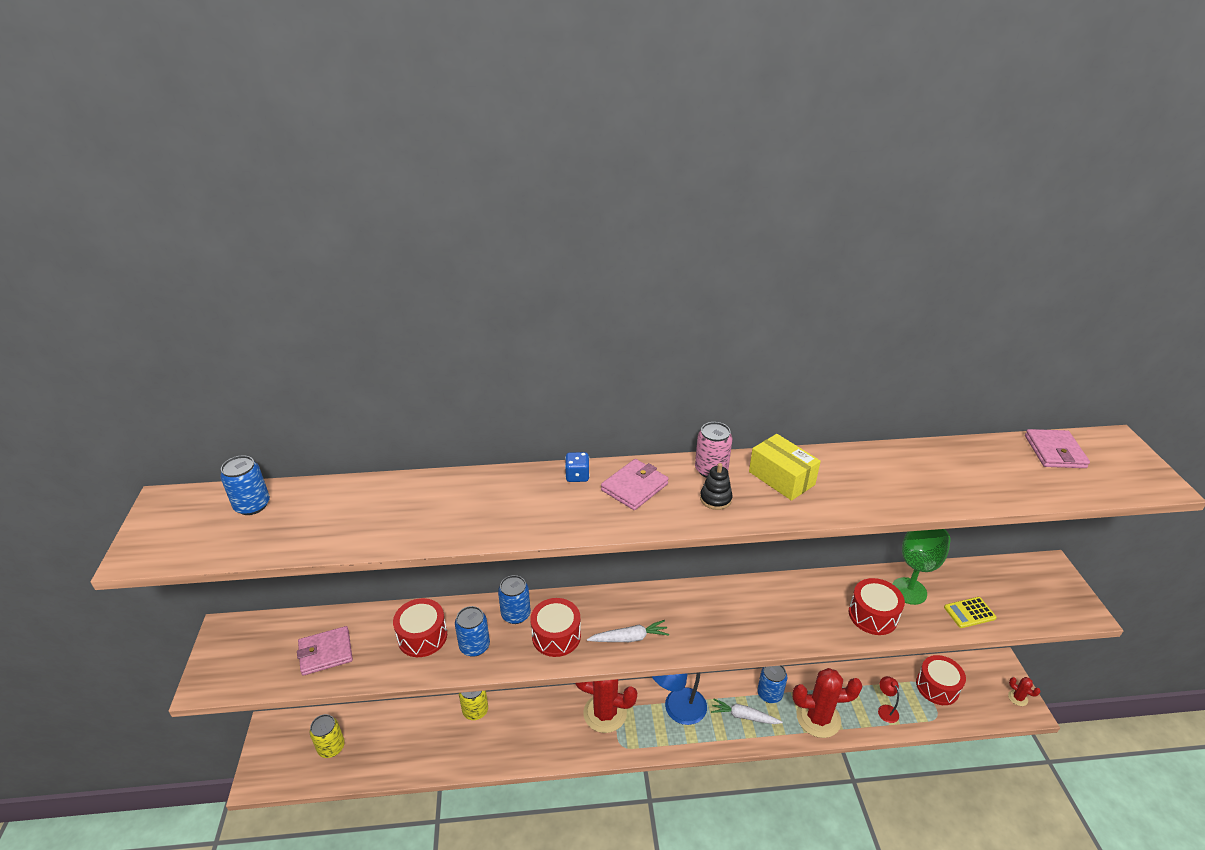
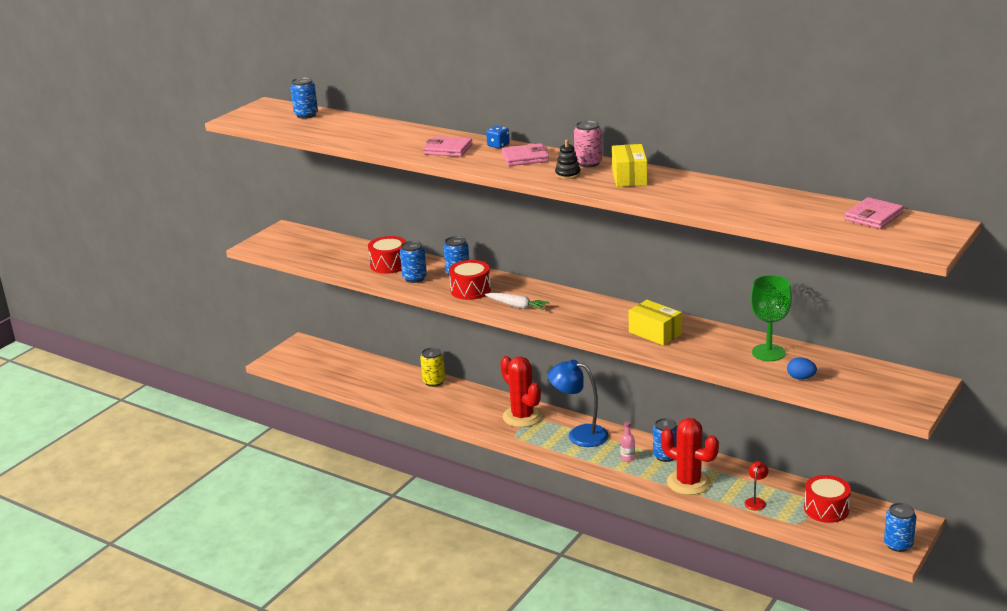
camera: 40 degrees right, 10 degrees down
pink wallet [297,626,353,676] -> pink wallet moved to [423,136,473,157]
yellow can [309,714,345,758] -> none
white carrot [711,698,783,724] -> pink bottle [620,421,635,462]
red drum [849,578,905,635] -> none
yellow calculator [944,597,997,628] -> blue egg [787,357,817,380]
red cactus [1008,677,1041,706] -> blue can [884,503,916,552]
none -> yellow box [629,300,682,346]

